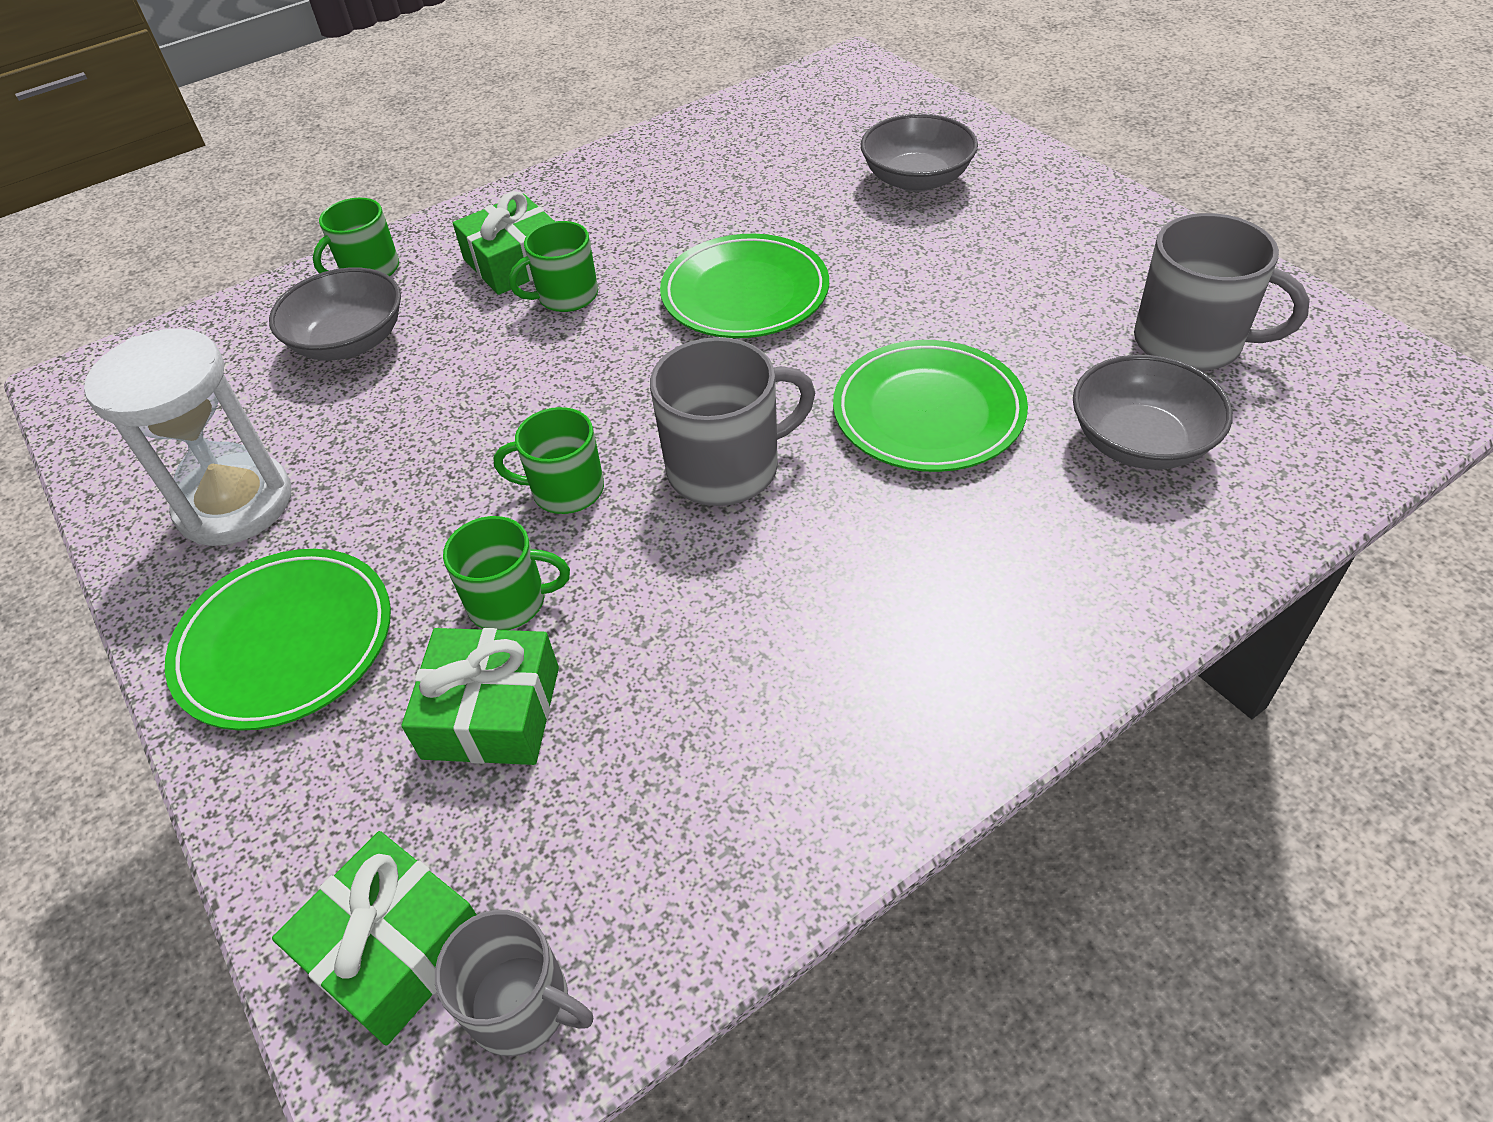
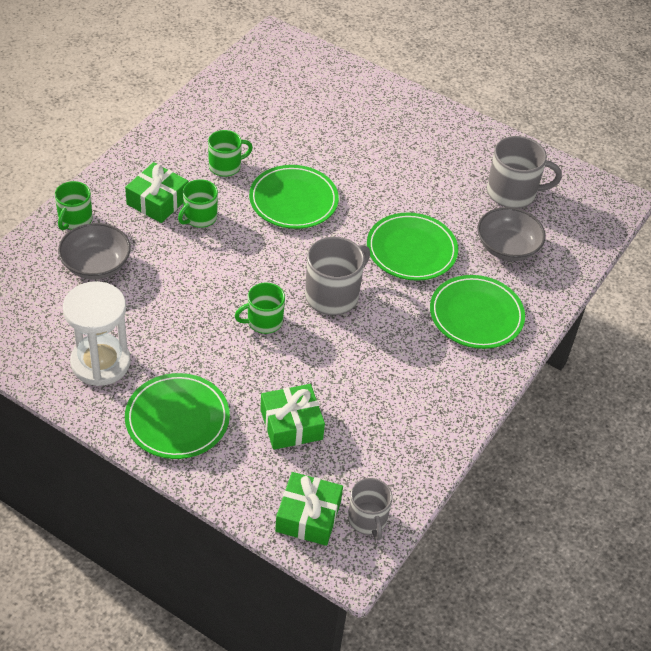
camera: 30 degrees left, 0 degrees up
grey mug [435,910,593,1056] -> grey mug turned 75 degrees clockwise [348,478,393,541]
green mug [443,516,570,630] -> green mug moved to [208,130,253,177]
grey bowl [861,114,978,192] -> none
none -> green plate [430,275,525,349]

